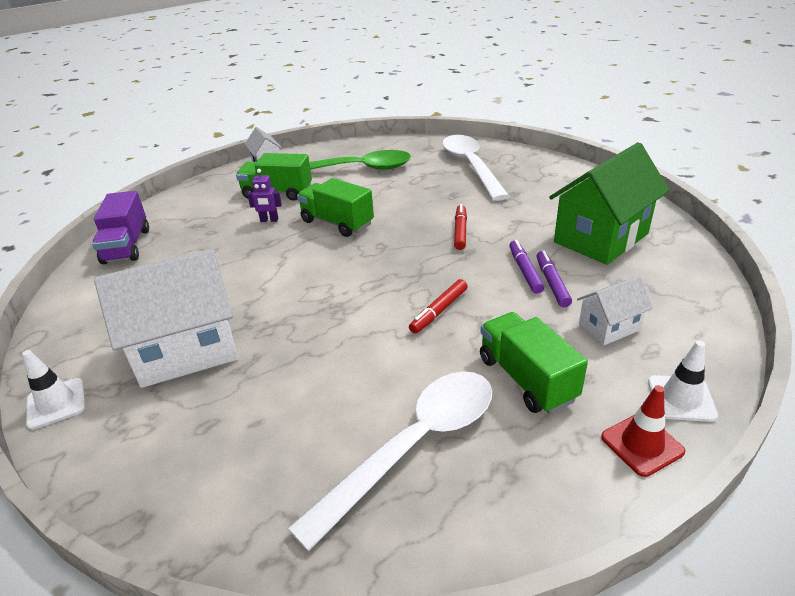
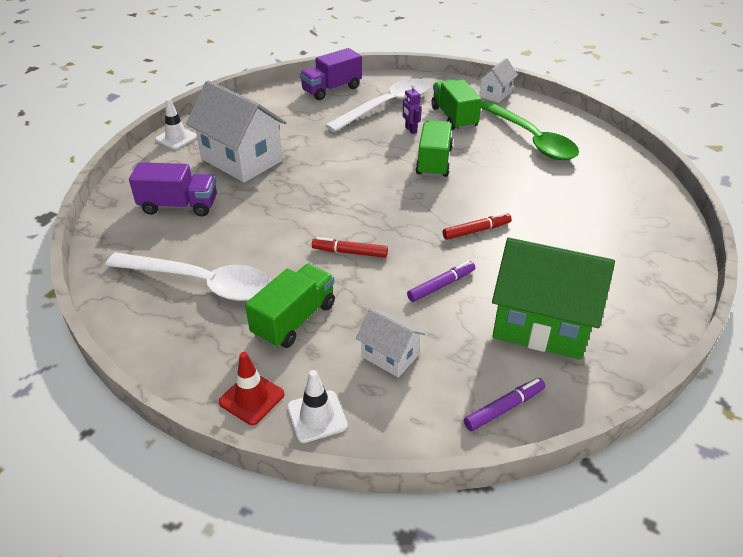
camera: 60 degrees right, 5 degrees up
white spoon [442,135,509,201] -> white spoon moved to [325,78,430,132]
purple marker [537,250,572,307] -> purple marker moved to [464,378,545,431]
none -> purple truck [129,162,217,217]

